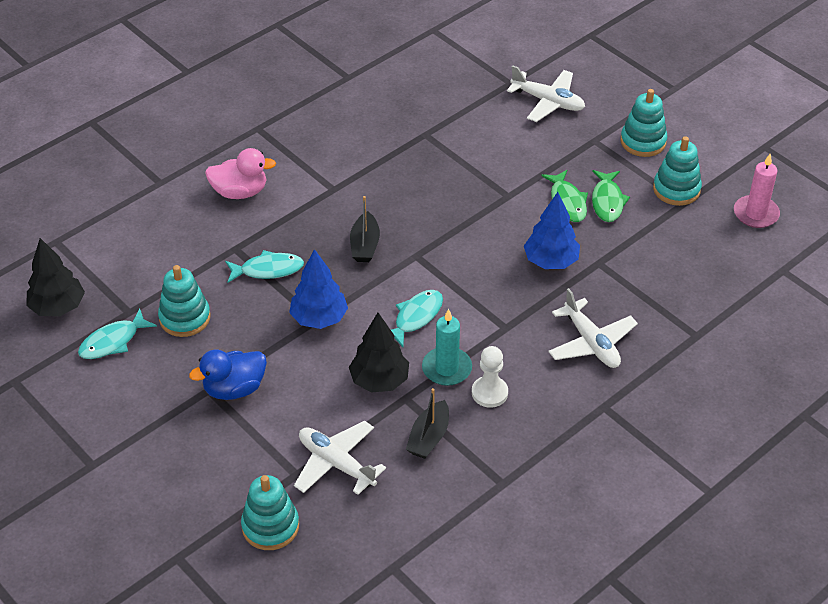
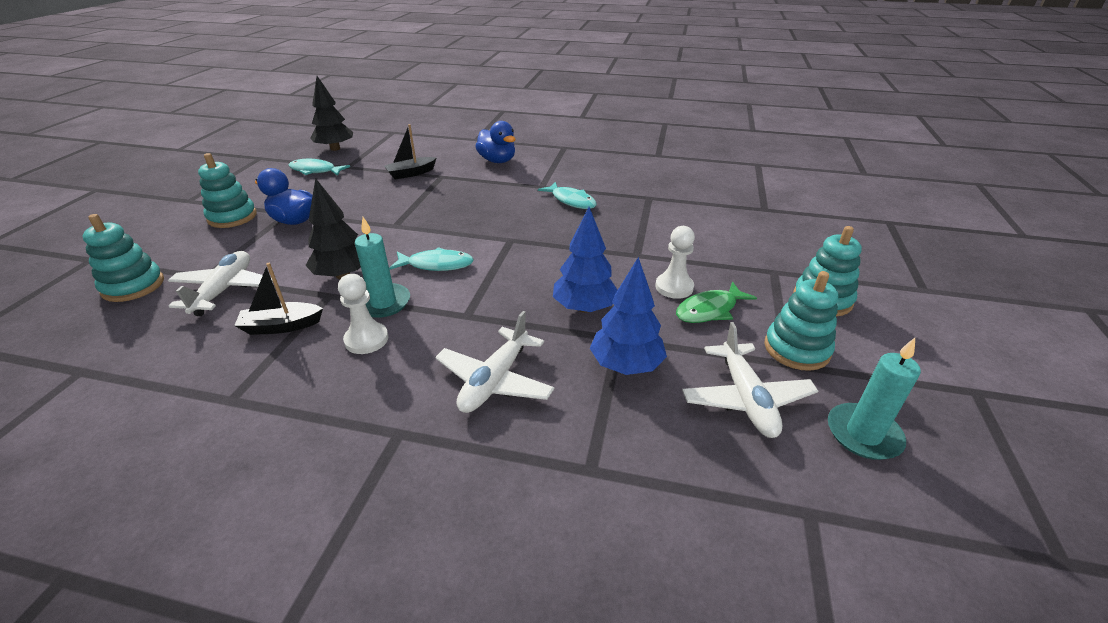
camera: 55 degrees right, 10 degrees down
turquoise stacking toy [158,265,210,337] -> turquoise stacking toy moved to [198,153,257,228]
pink duck [205,148,276,199] -> blue duck [475,121,516,163]
turquoise fish [225,250,304,283] -> turquoise fish moved to [538,182,597,209]
blue tree [289,249,348,329] -> blue tree moved to [589,257,667,375]
black boat [350,196,380,262] -> black boat moved to [384,124,436,180]
white plane [507,66,585,122] -> white plane moved to [682,322,818,438]
green fish [541,170,588,222] -> white pawn [655,226,695,299]
pink candle [734,154,780,228] -> turquoise candle [828,338,921,460]

